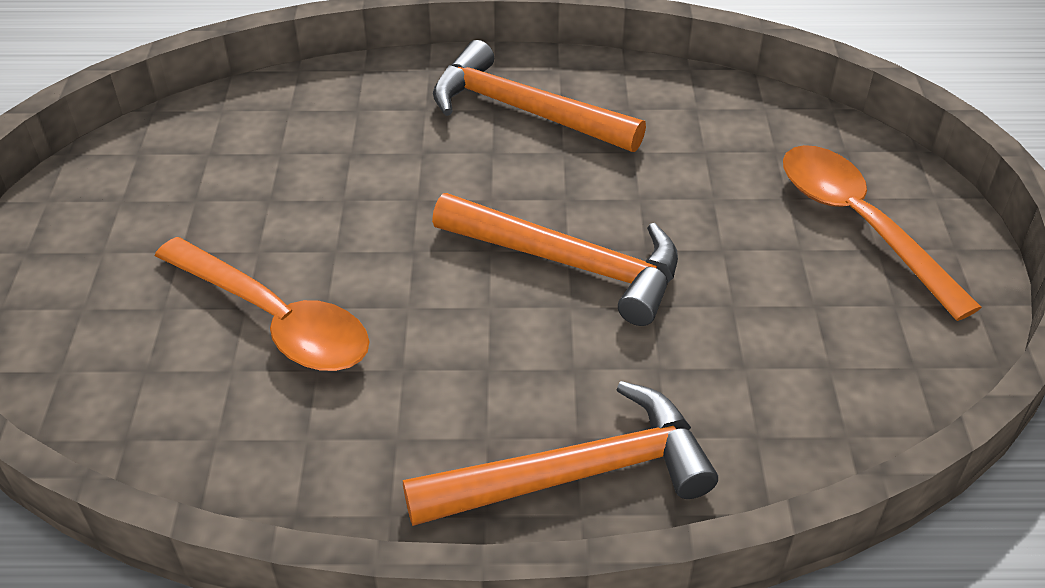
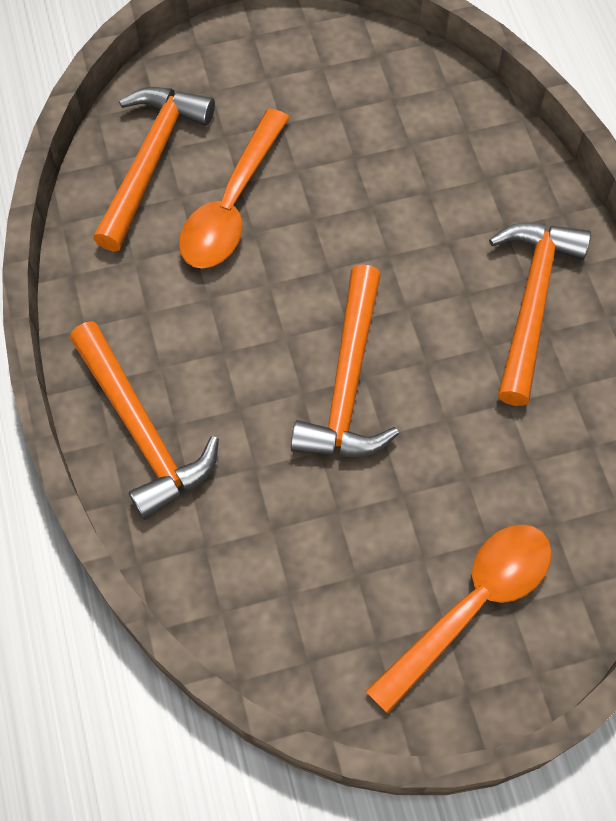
camera: 75 degrees right, 20 degrees up
none -> orange hammer [93,87,215,252]

